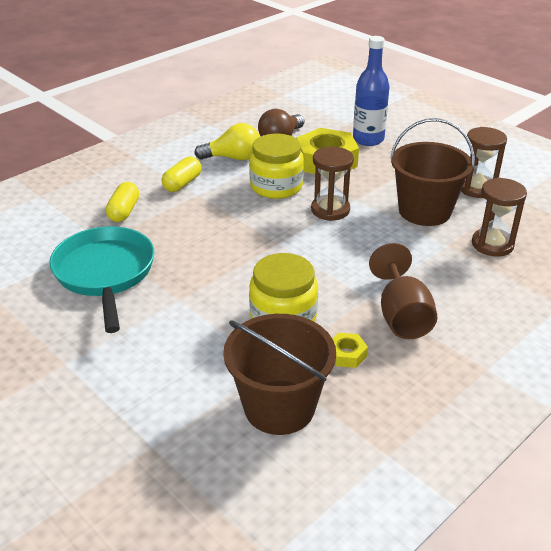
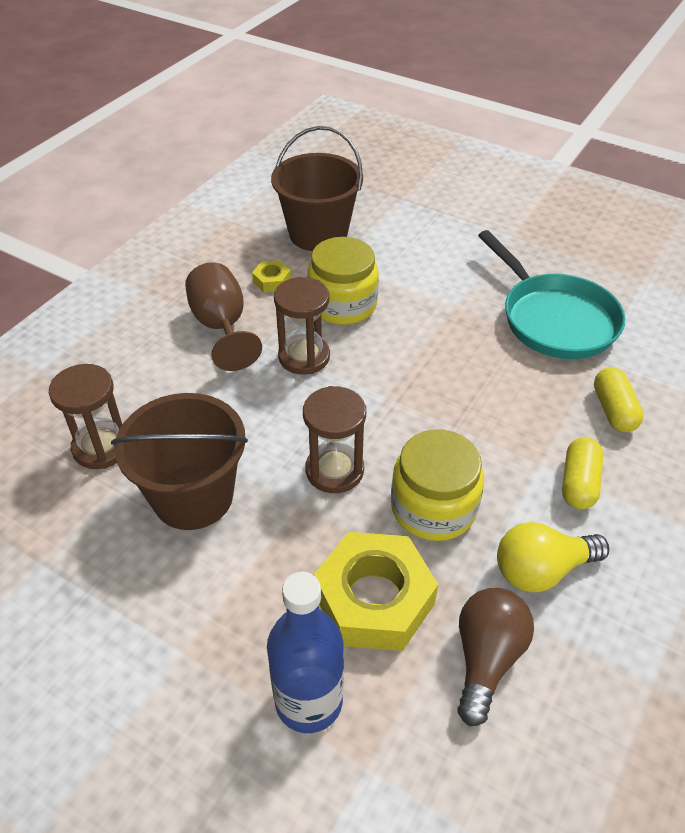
camera: 165 degrees right, 10 degrees up
brown hourglass [461,127,507,198] -> brown hourglass moved to [274,277,330,375]

